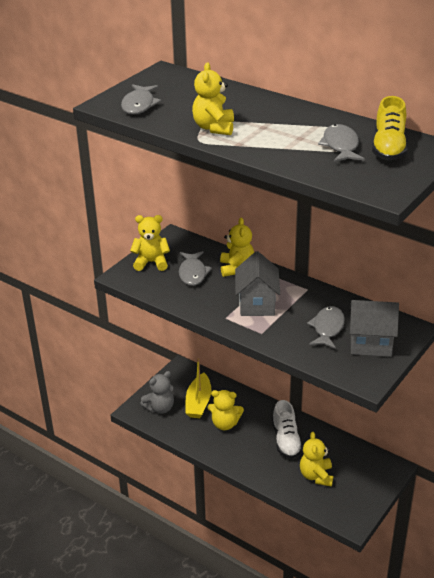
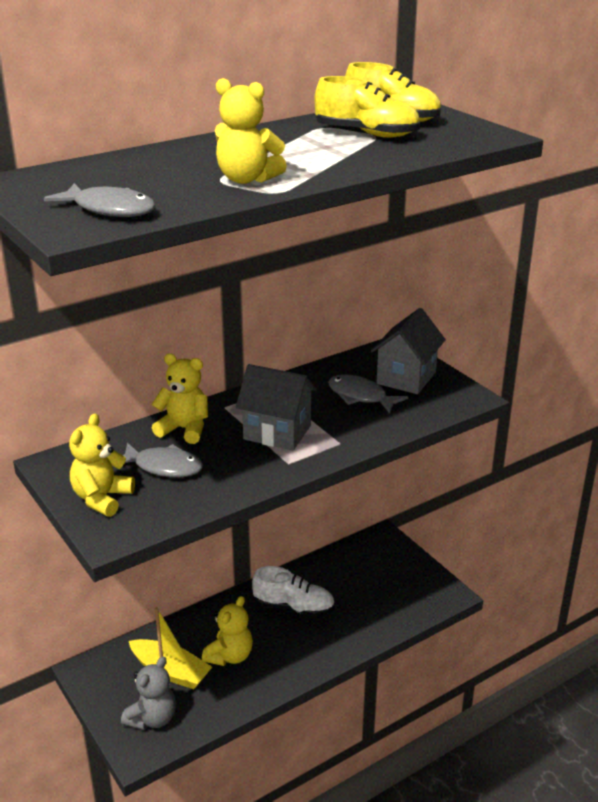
camera: 70 degrees left, 5 degrees down
grey teddy bear [140,371,174,414] -> grey teddy bear turned 45 degrees clockwise [121,656,176,730]
yellow teddy bear [300,432,333,487] -> none
grey fish [318,124,365,162] -> yellow shoe [314,76,420,138]

